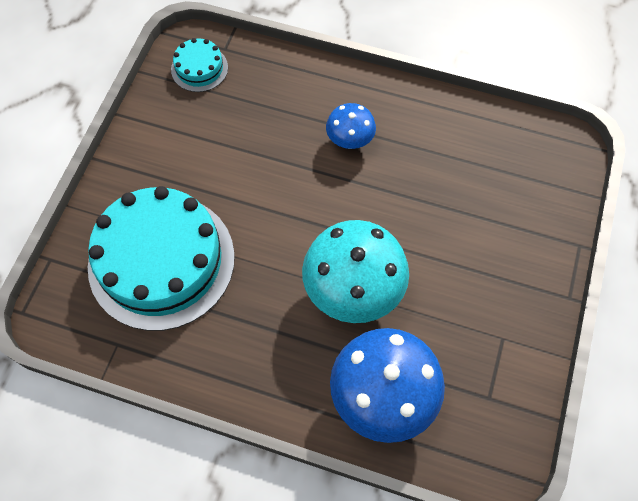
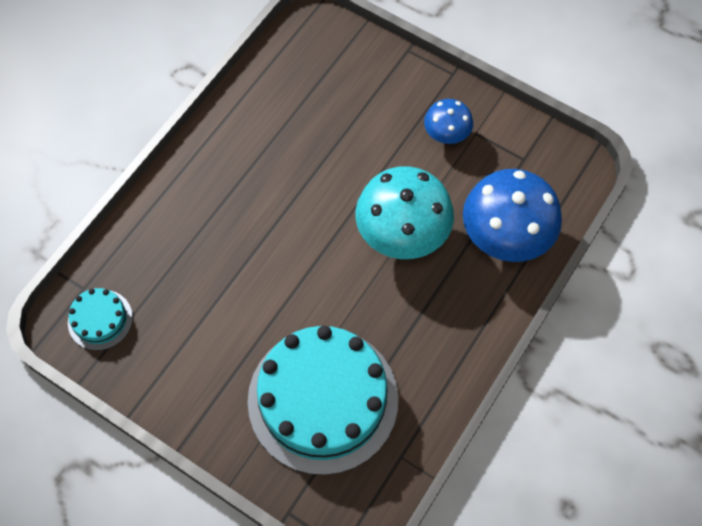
camera: 75 degrees left, 0 degrees up
blue mushroom [326,103,376,149] -> blue mushroom moved to [424,99,473,144]

